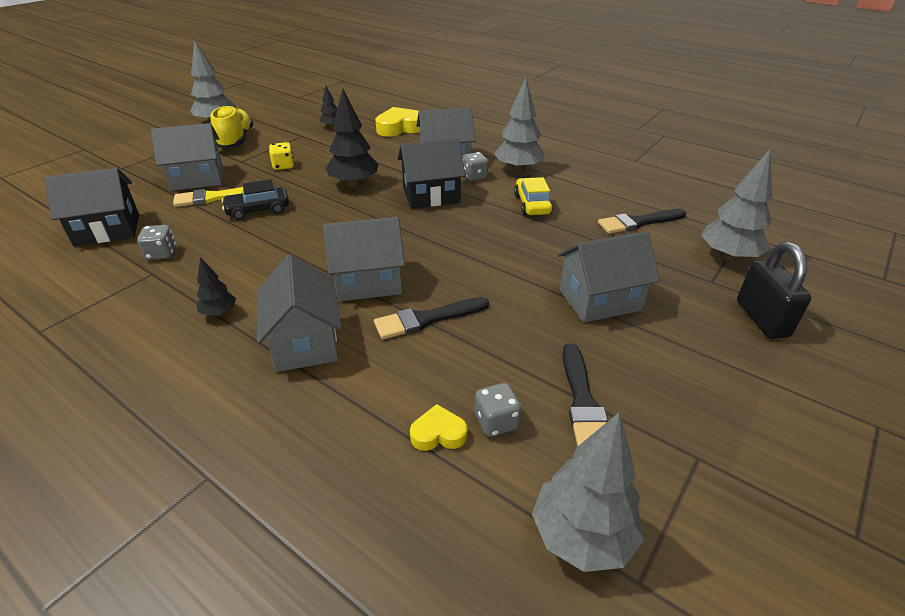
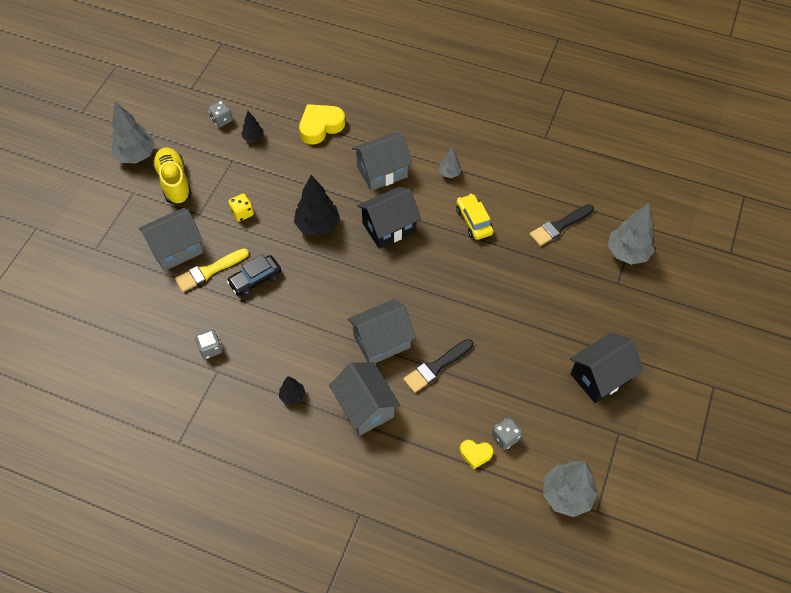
camera: 15 degrees left, 20 degrees up
black house [44,168,139,246] -> black house moved to [570,333,644,403]
yellow heart [410,404,468,451] -> yellow heart turned 150 degrees counterclockwise [459,440,493,470]
grey dice [462,152,488,181] -> grey dice moved to [208,101,233,127]
grey tree [494,78,545,173] -> grey tree [439,147,462,178], size x0.52
grey house [558,231,660,323] -> none
black brush [562,343,608,447] -> none
black padlock [737,242,811,339] -> none

